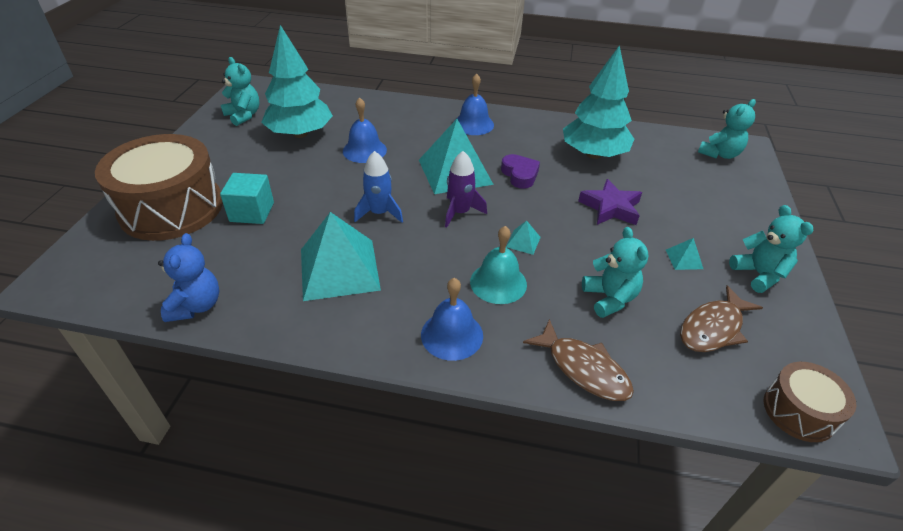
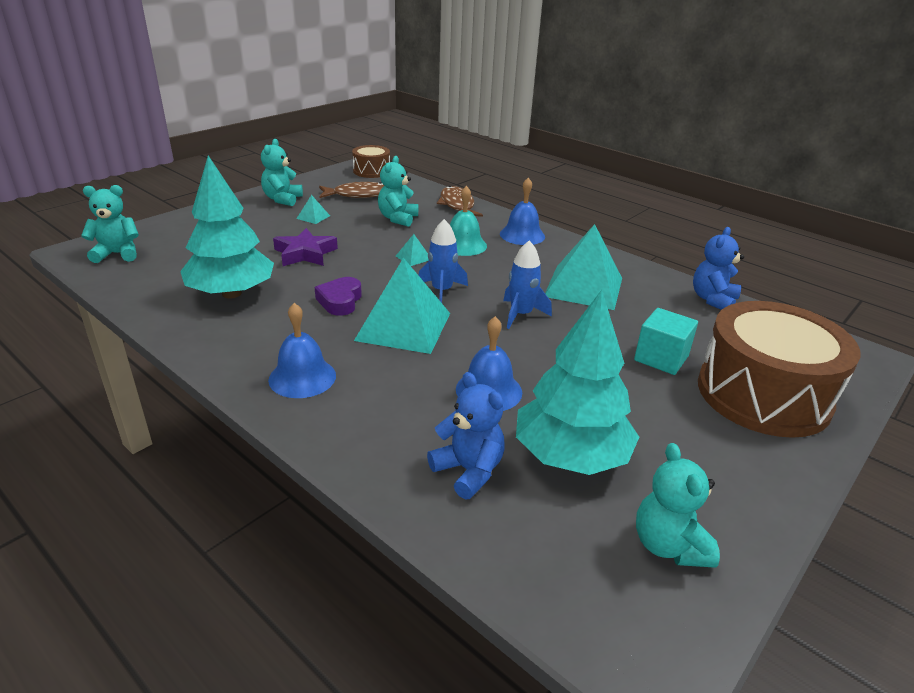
camera: 150 degrees left, 10 degrees down
purple rocket [445,151,487,228] -> blue rocket [419,219,468,303]
none -> blue teddy bear [427,372,505,500]

